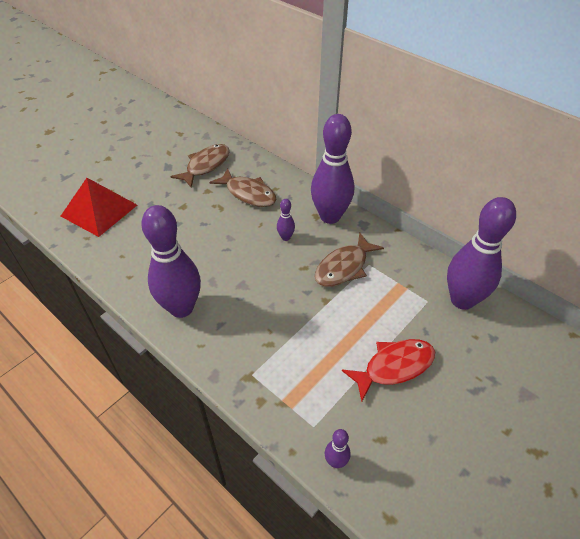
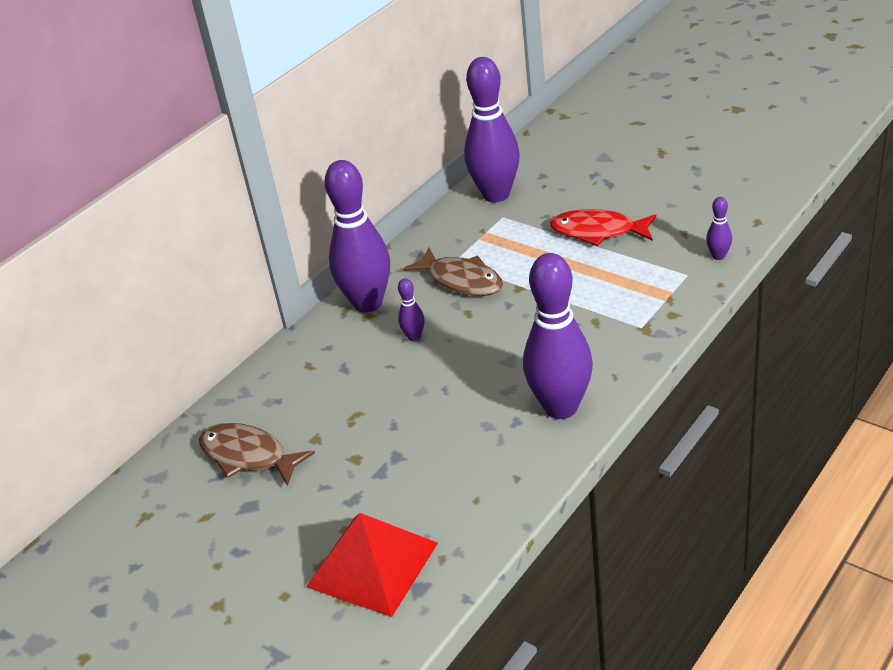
camera: 90 degrees left, 10 degrees down
brown fish [209,168,276,207] -> none
red fish [342,339,435,401] -> red fish turned 45 degrees counterclockwise [550,209,656,246]

